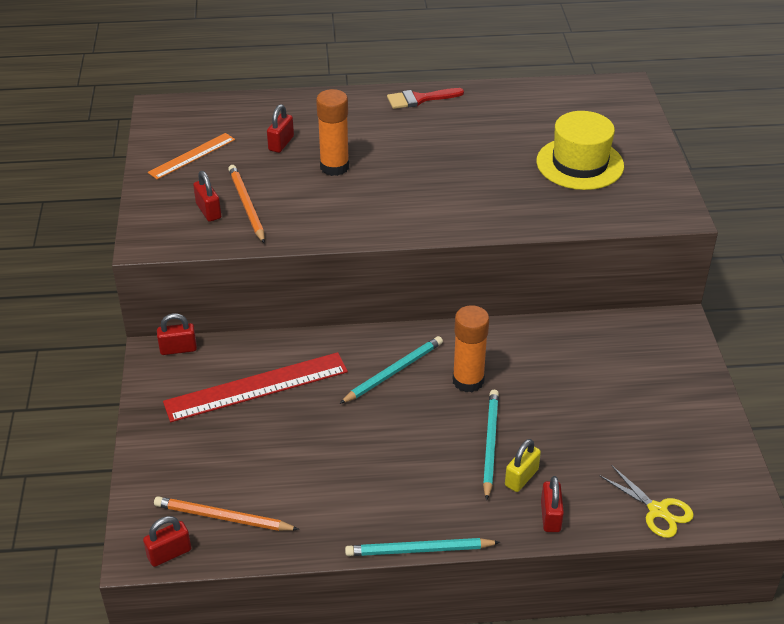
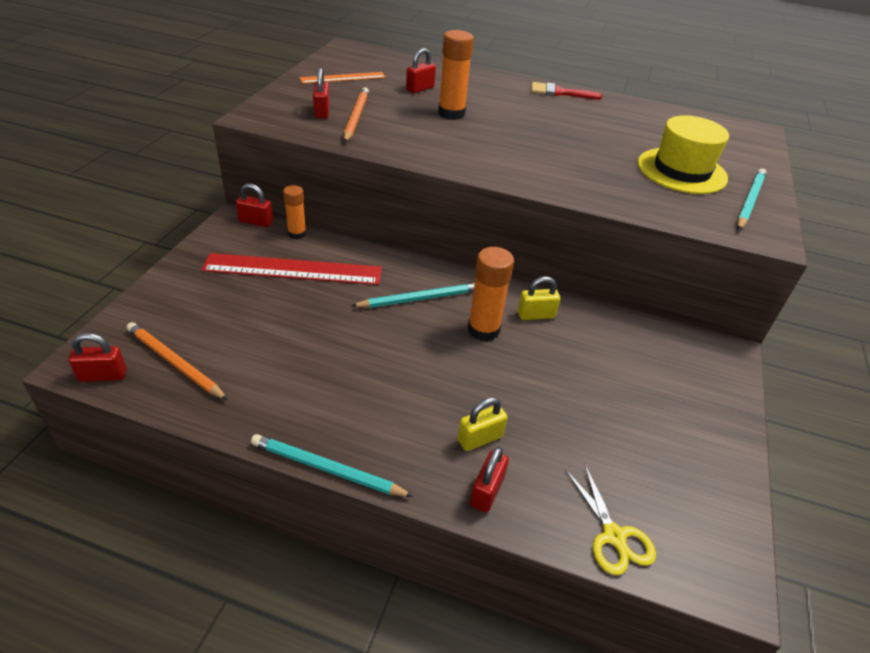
camera: 20 degrees right, 0 degrees up
turquoise pencil [483,389,499,500] -> turquoise pencil moved to [737,169,767,230]
none -> orange glue stick [283,185,306,239]
none -> yellow padlock [518,276,560,320]

